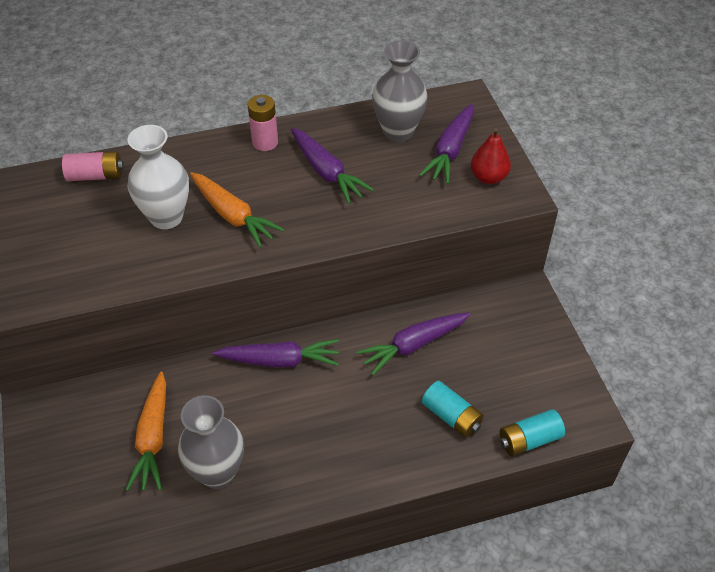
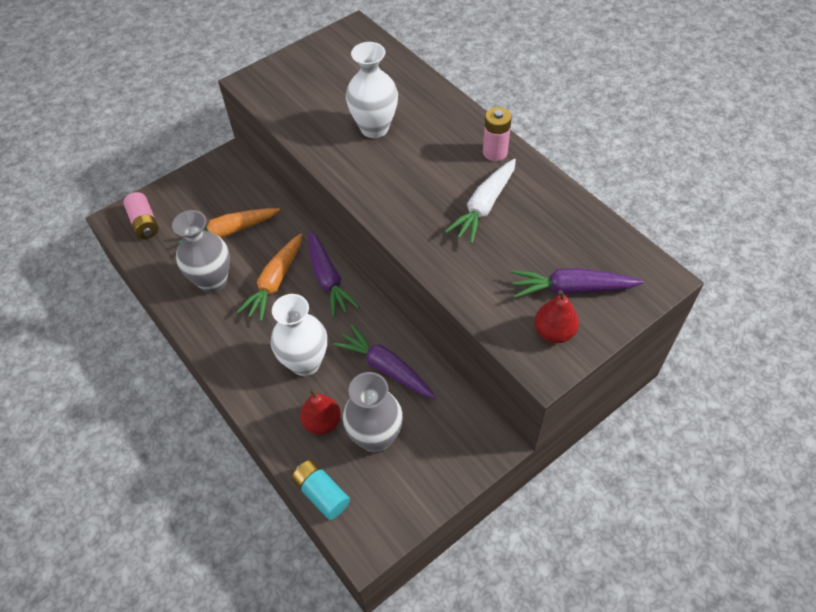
camera: 70 degrees right, 5 degrees up
pink battery [62,151,124,181] -> pink battery moved to [123,192,159,239]
orange carrot [190,172,284,248] -> orange carrot moved to [237,234,302,321]
purple carrot [291,128,374,204] -> white carrot [445,159,516,244]
grey vase [372,41,428,142] -> grey vase moved to [342,372,403,453]
turquoise battery [422,381,484,438] -> red pear [300,389,341,435]
none -> white vase [271,294,327,376]

